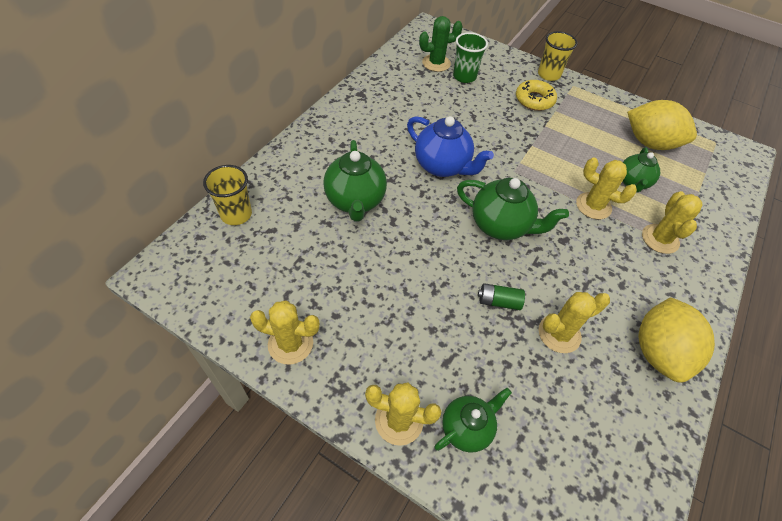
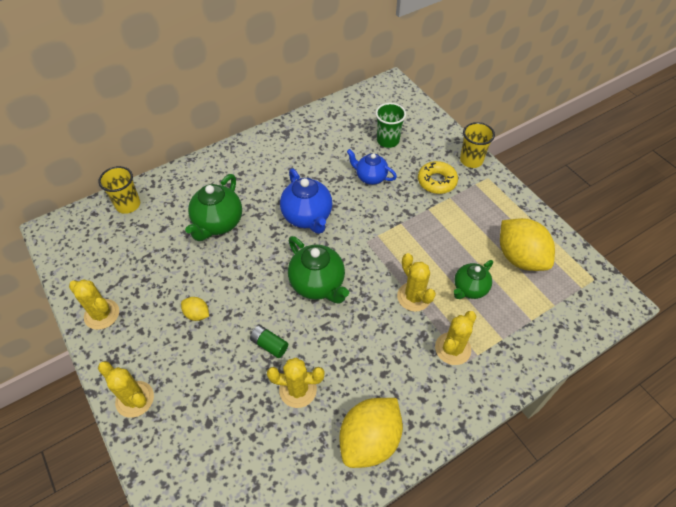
camera: 30 degrees right, 0 degrees up
green cactus [419,16,463,72] -> none
green teapot [434,388,512,453] -> none
none -> yellow lemon [181,297,209,321]
none -> blue teapot [347,149,397,185]

